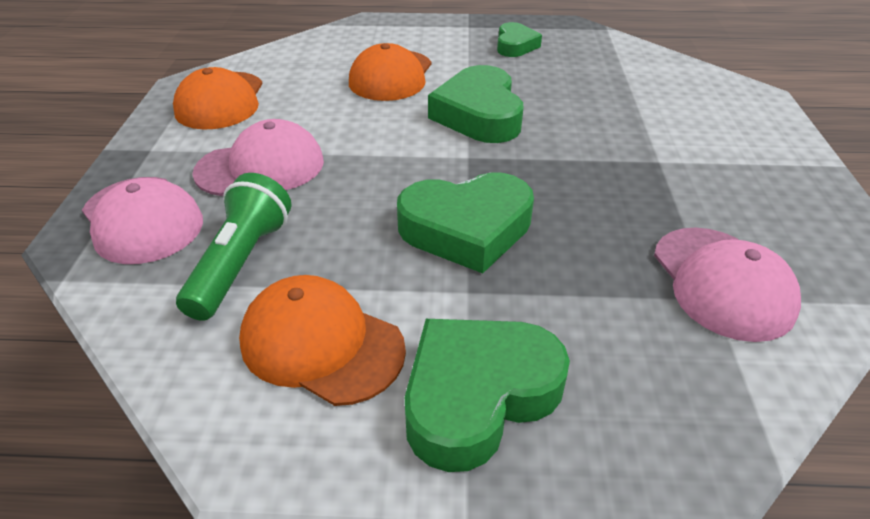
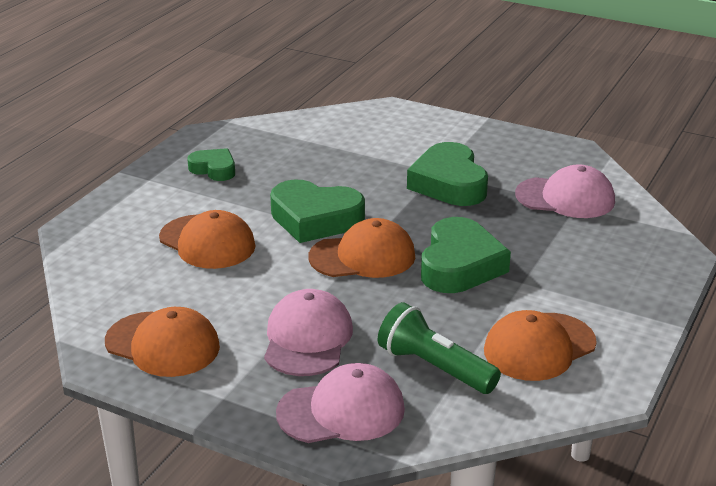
camera: 65 degrees left, 10 degrees down
green heart [405,319,570,472] -> green heart moved to [407,142,488,206]
none -> orange cap [309,218,415,278]

